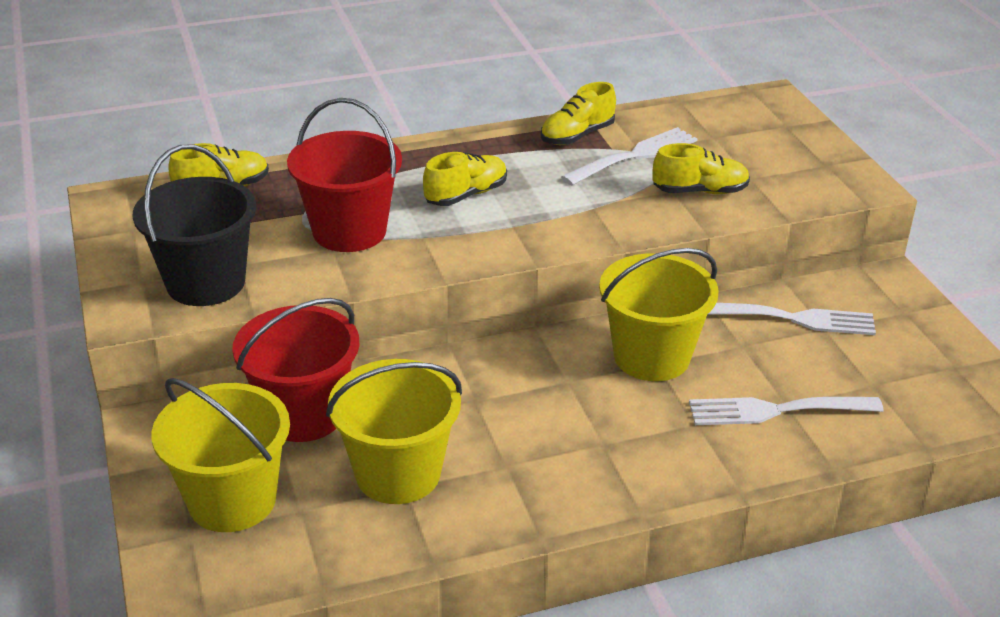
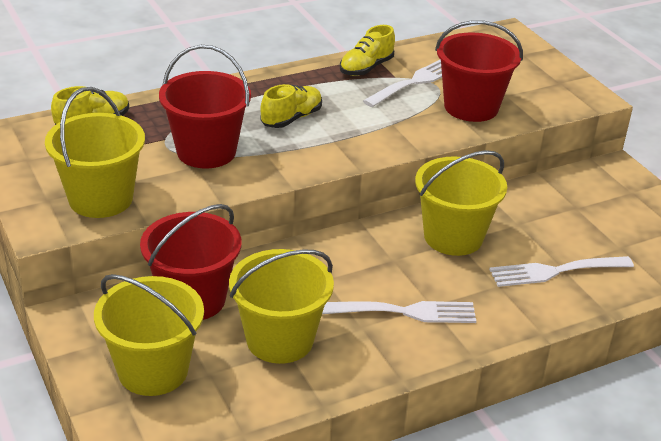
camera: 10 degrees left, 0 degrees up
black bucket [132,144,256,306] -> yellow bucket [45,87,145,218]
yellow shoe [653,143,750,194] -> red bucket [435,20,523,122]
white fork [707,303,876,335] -> white fork moved to [322,301,476,323]

